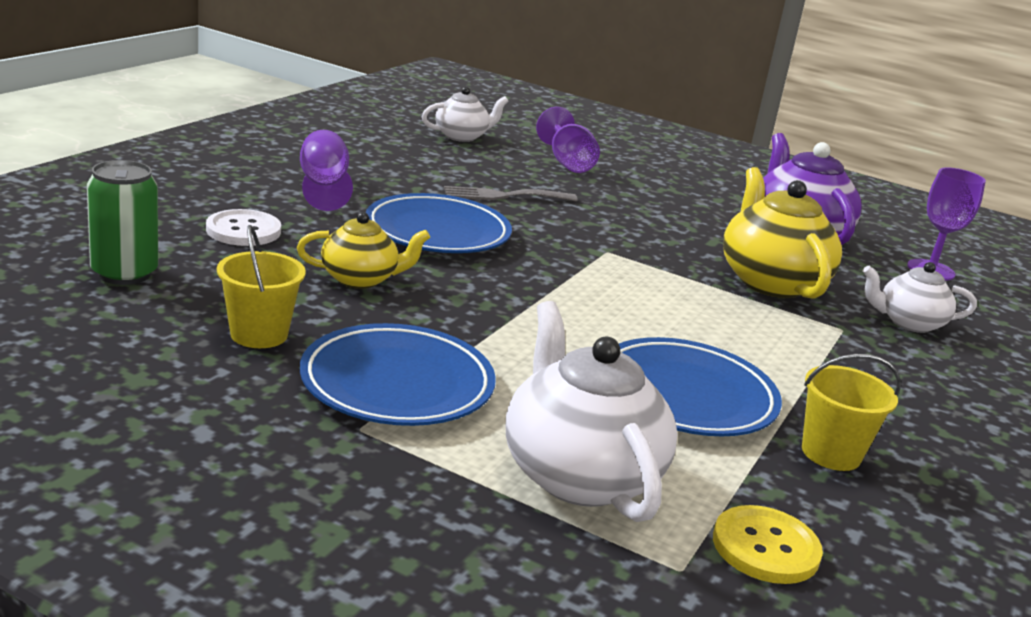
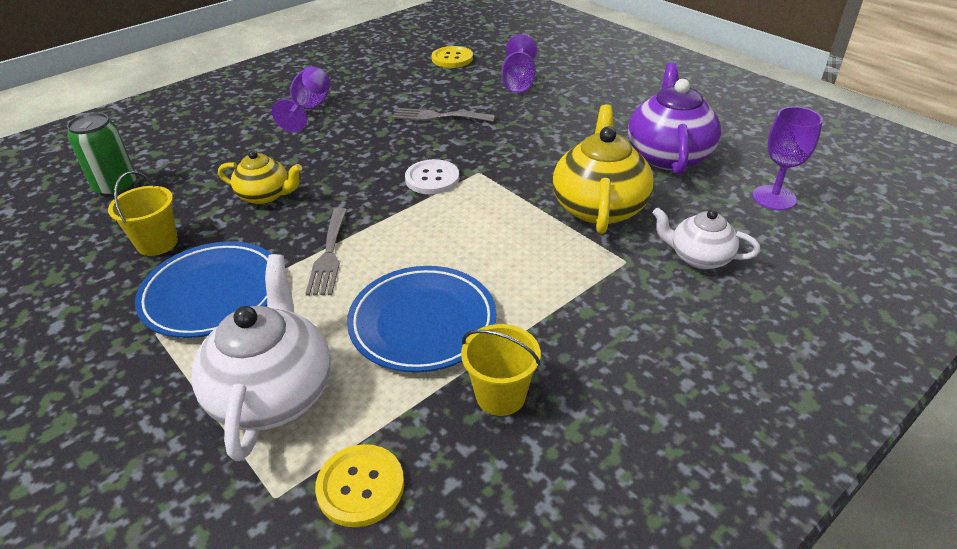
camera: 25 degrees right, 15 degrees up
white button [206,209,281,246] -> white button moved to [405,159,459,194]
blue plate [366,193,512,253] -> none
white teapot [422,87,508,142] -> yellow button [432,46,473,68]
none -> grey fork [305,208,347,296]

